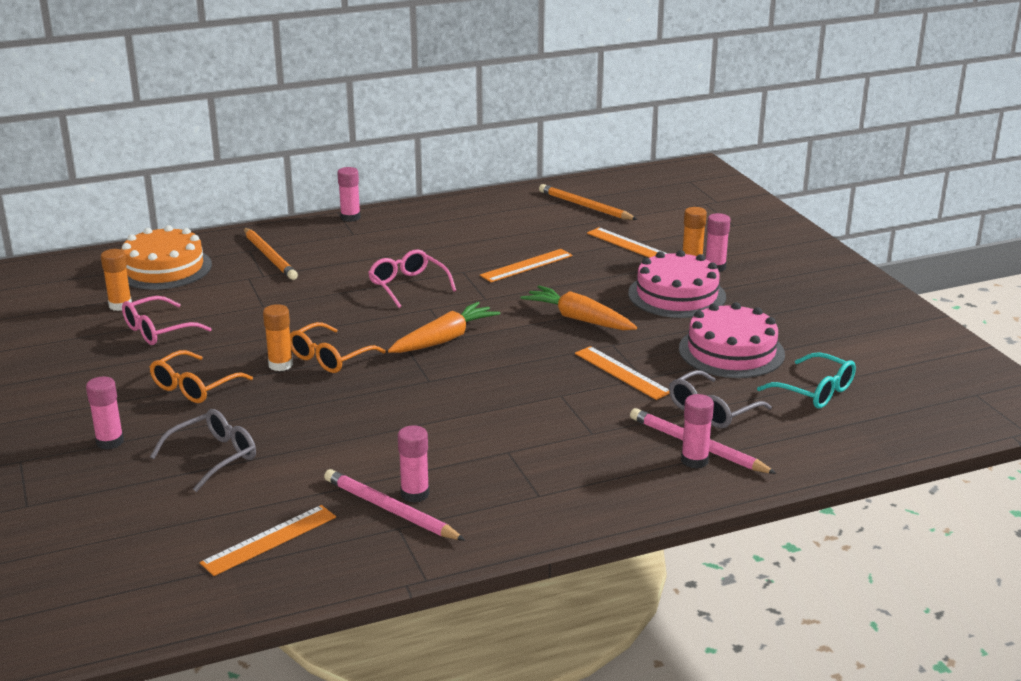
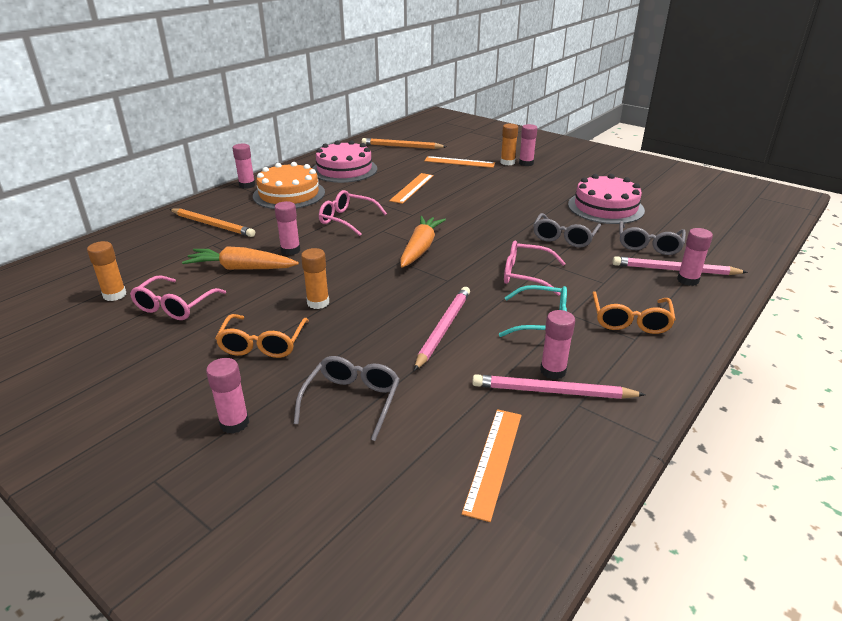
camera: 30 degrees left, 5 degrees up
orange cake [121,225,212,290] -> orange cake moved to [253,162,325,209]
orange glasses [290,322,386,373] -> orange glasses moved to [592,291,676,334]
orange carrot [521,285,637,330] -> orange carrot moved to [182,246,299,270]
orange ruler [575,346,670,400] -> grey glasses [533,213,601,248]
pink cake [628,250,726,318] -> pink cake moved to [312,140,377,183]
turquoise glasses [757,352,856,408] -> turquoise glasses moved to [499,285,567,337]
none -> pink glue stick [274,201,300,255]
none -> pink pencil [414,287,470,371]
none -> pink glasses [504,240,566,296]

